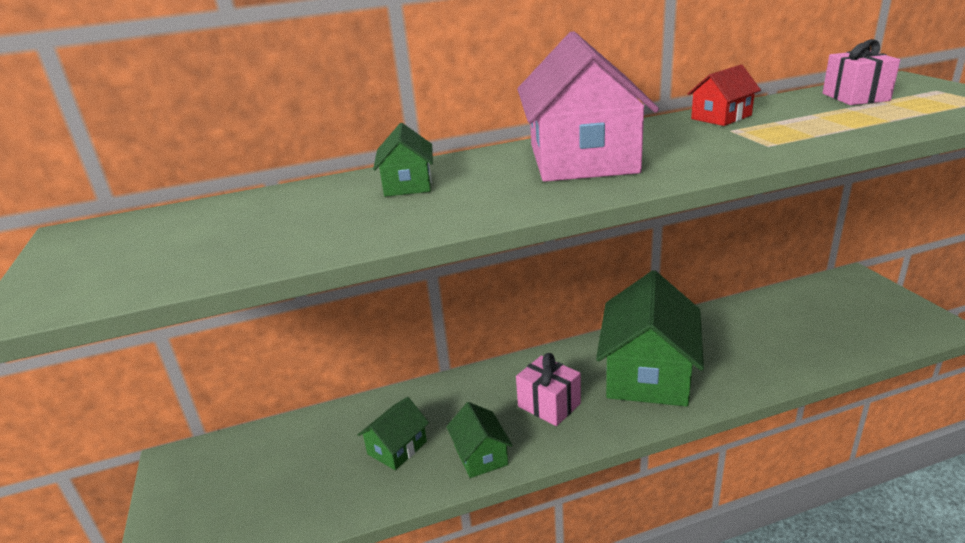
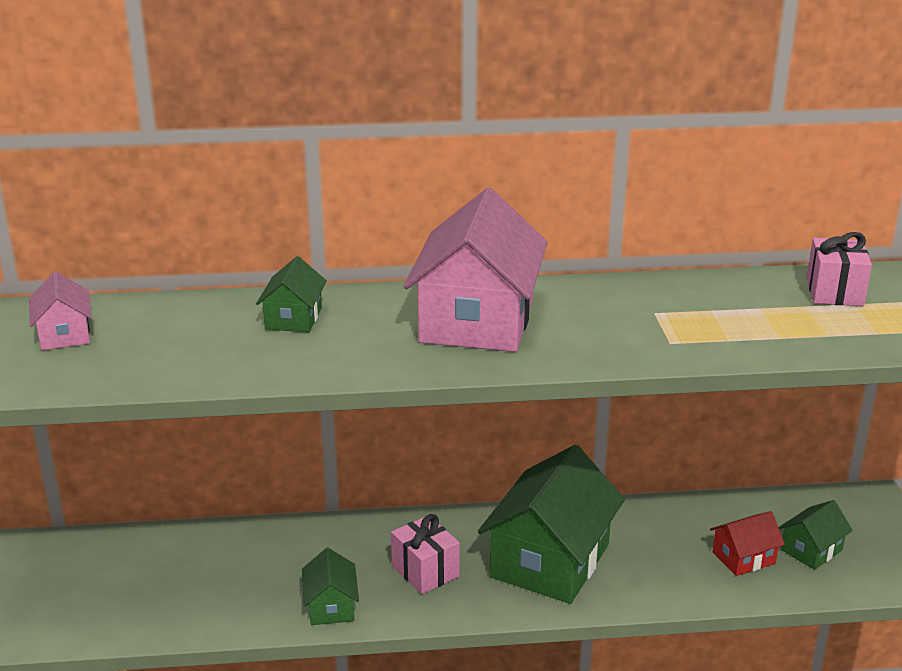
camera: 10 degrees right, 0 degrees up
green house [358,397,429,470] -> green house moved to [778,500,853,570]
red house [687,65,761,126] -> red house moved to [710,511,785,576]
none -> pink house [29,271,92,350]

